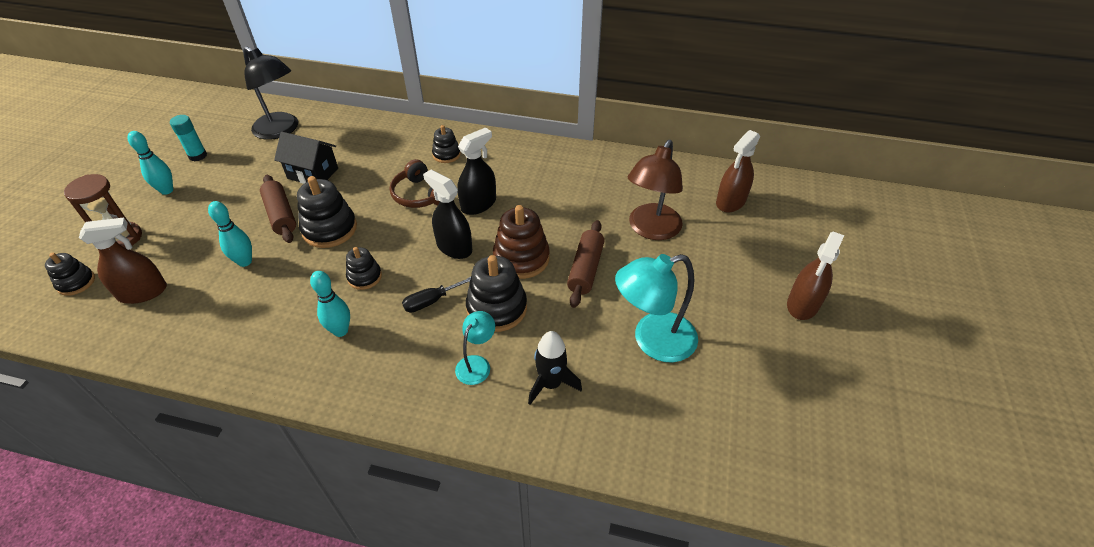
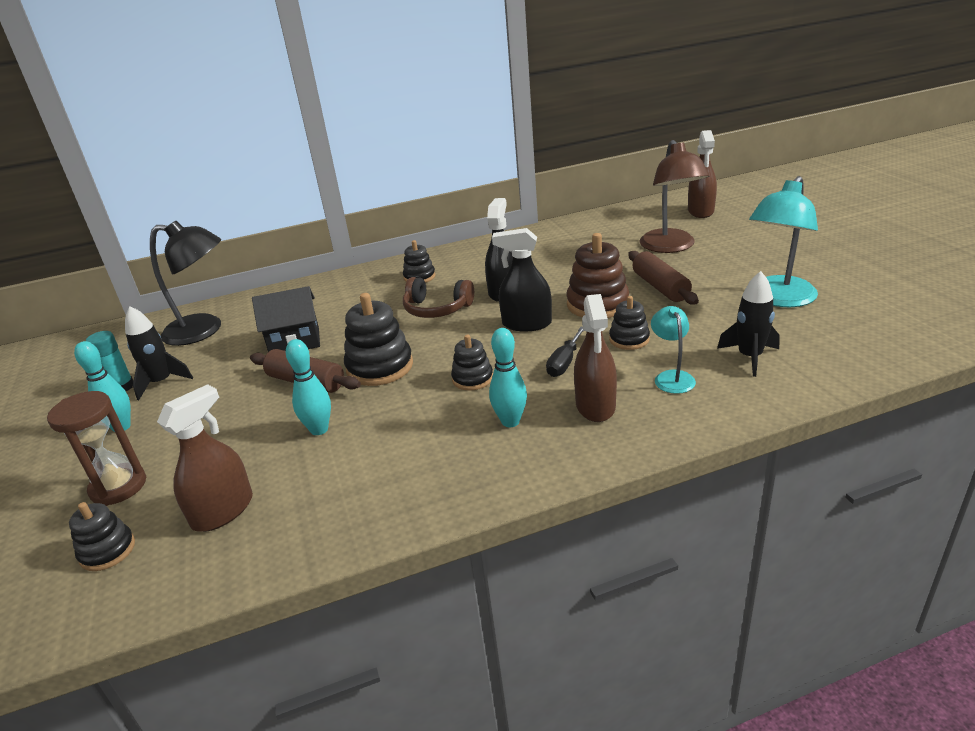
camera: 30 degrees left, 15 degrees down
black stacking toy [466,255,527,332] -> black stacking toy [609,296,650,350], size x0.59
brown spray bottle [787,231,844,320] -> brown spray bottle moved to [574,294,617,422]
none -> black rocket [125,306,193,400]

